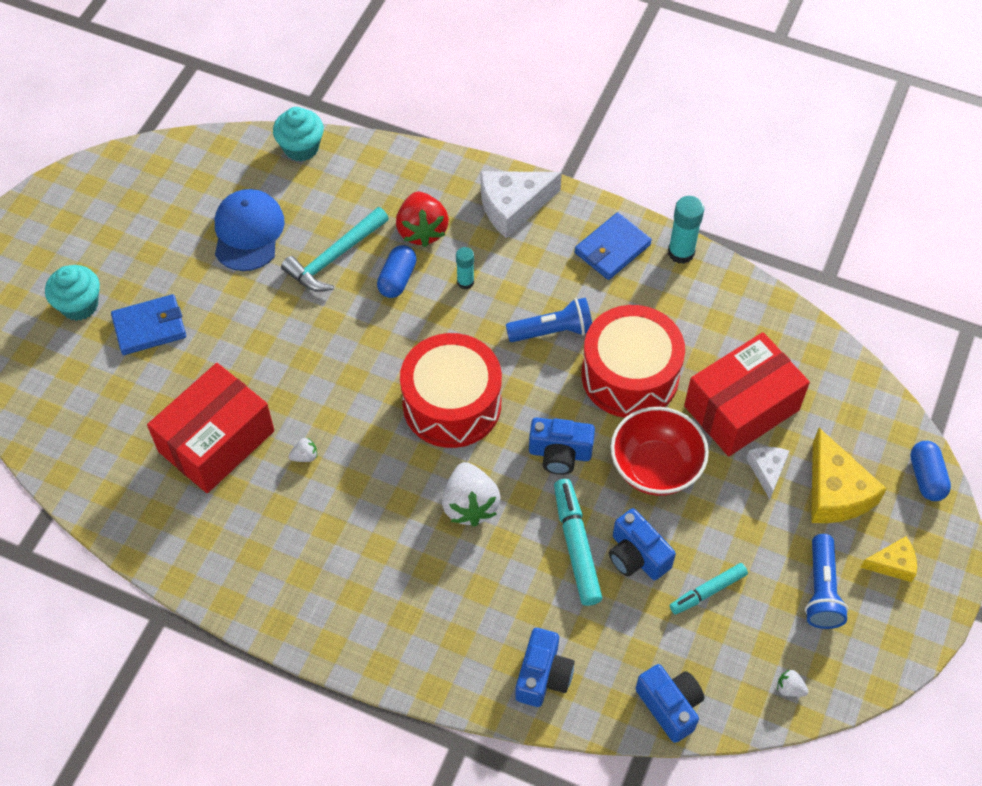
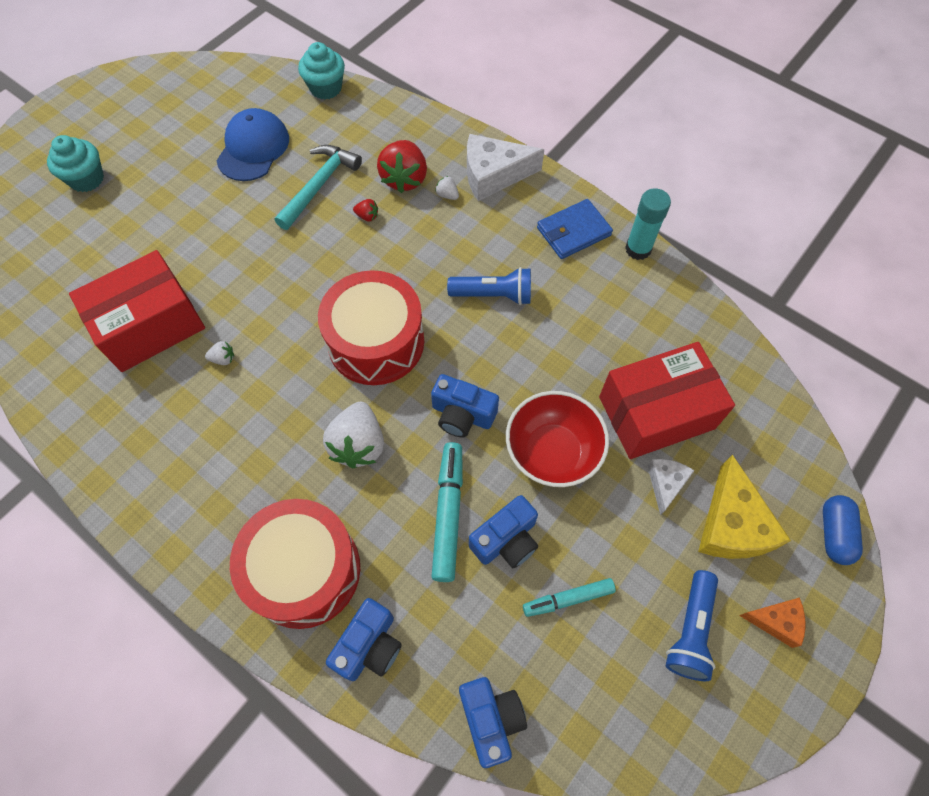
camera: 15 degrees right, 5 degrees up
blue wallet [111,294,186,355] -> none
turquoise hammer [281,207,389,292] -> turquoise hammer turned 150 degrees clockwise [275,145,362,230]
blue capsule [377,245,417,298] -> red strawberry [353,199,378,222]
turquoise glue stick [456,247,474,289] -> none
red drum [582,305,685,418] -> red drum moved to [230,499,360,629]
blue camera [609,508,676,580] -> blue camera turned 105 degrees counterclockwise [469,495,538,568]
white strawberry [777,670,809,697] -> white strawberry moved to [435,176,459,200]
yellow cheese [860,536,917,582] -> orange cheese [739,598,806,648]

